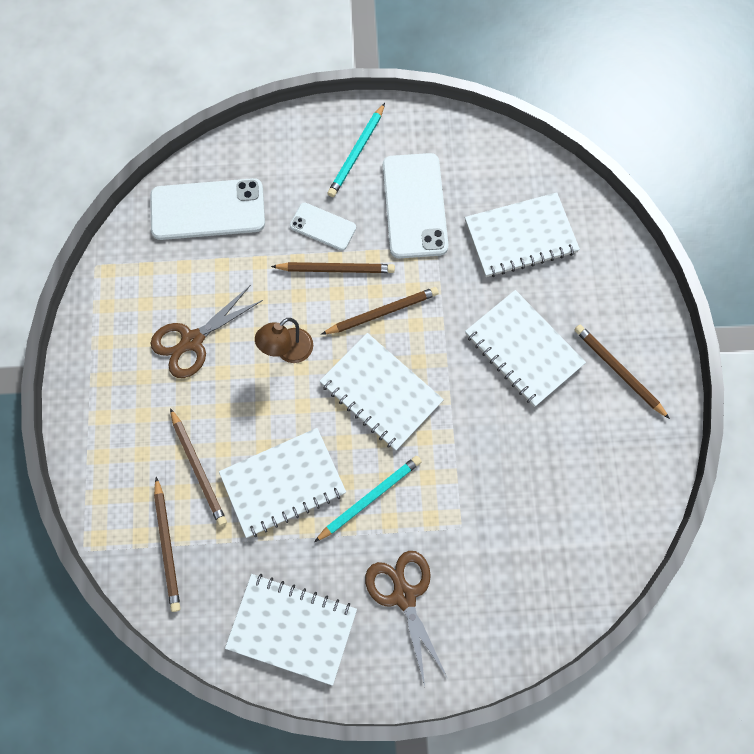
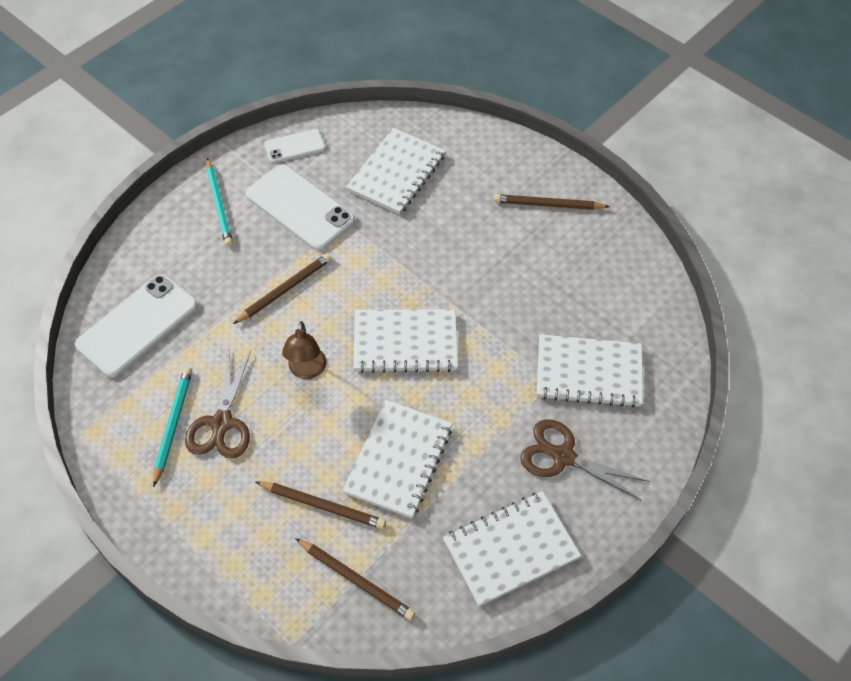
camera: 45 degrees left, 15 degrees down
white phone [290,203,356,251] -> white phone moved to [264,129,326,163]
turquoise pencil [314,456,422,542] -> turquoise pencil moved to [153,367,192,487]
brown pencil [321,287,439,335] -> none
white notebook [465,290,586,407] -> white notebook moved to [537,334,643,408]

